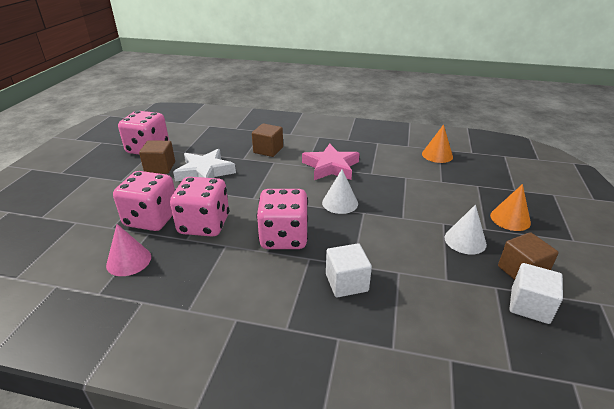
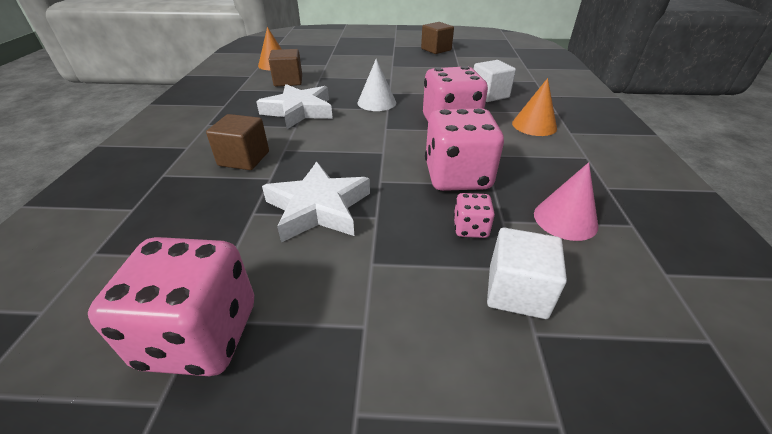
camera: 100 degrees left, 5 degrees up
pink dice [113,171,175,231] -> pink dice [453,193,495,238], size x0.47
brown cube [139,140,175,174] -> brown cube moved to [269,49,302,86]
pink star [302,144,360,180] -> white star [256,84,333,129]
white cone [444,205,487,255] -> none
orange cone [490,184,531,231] -> orange cone moved to [512,78,557,136]
white cube [509,263,563,324] -> white cube moved to [487,228,567,319]

